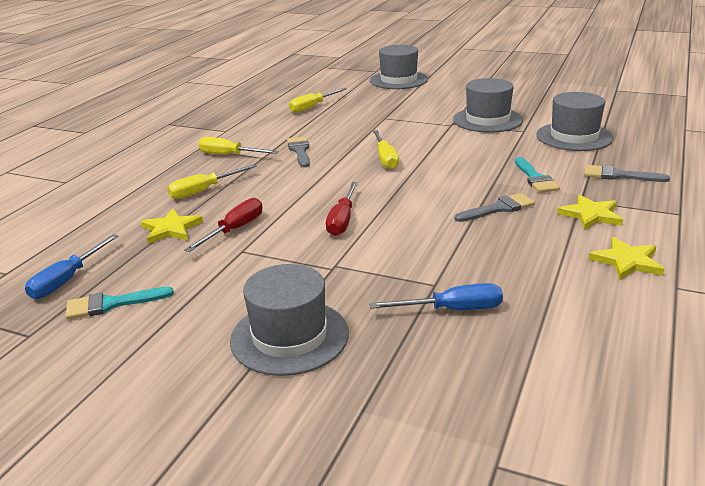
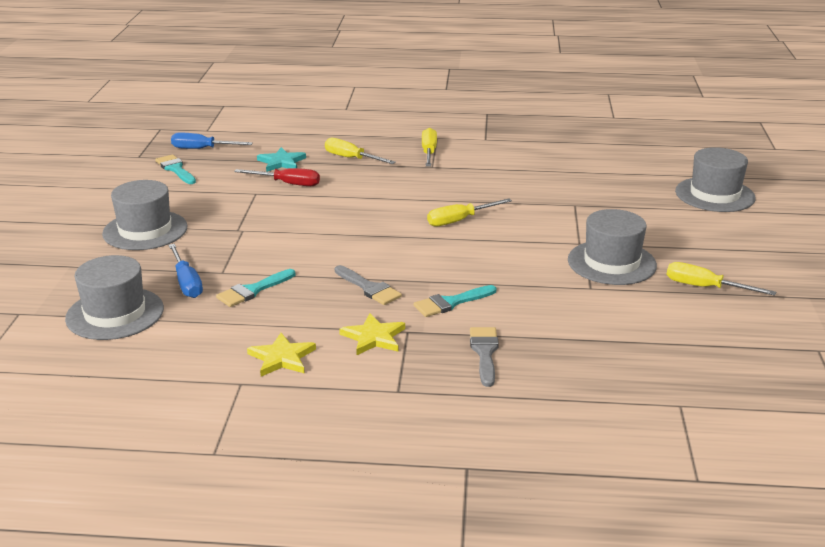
camera: 70 degrees right, 0 degrees up
yellow star [141,209,203,244] -> turquoise star [257,147,306,172]
grey brush [287,136,310,167] -> none
yellow screwdriver [289,88,347,113] -> yellow screwdriver moved to [667,262,776,296]
red screwdriver [326,182,358,236] -> none
grey hat [536,92,614,151] -> grey hat moved to [65,255,164,340]
none -> turquoise brush [216,269,295,307]

